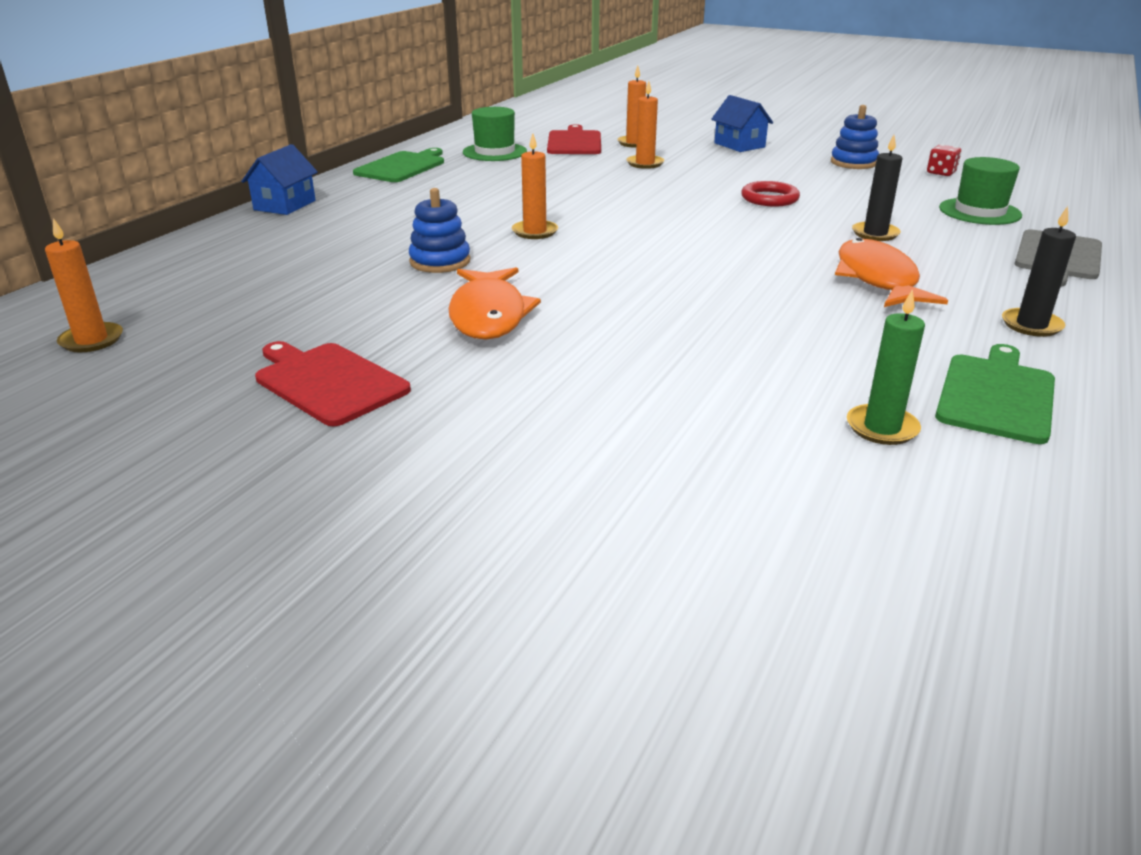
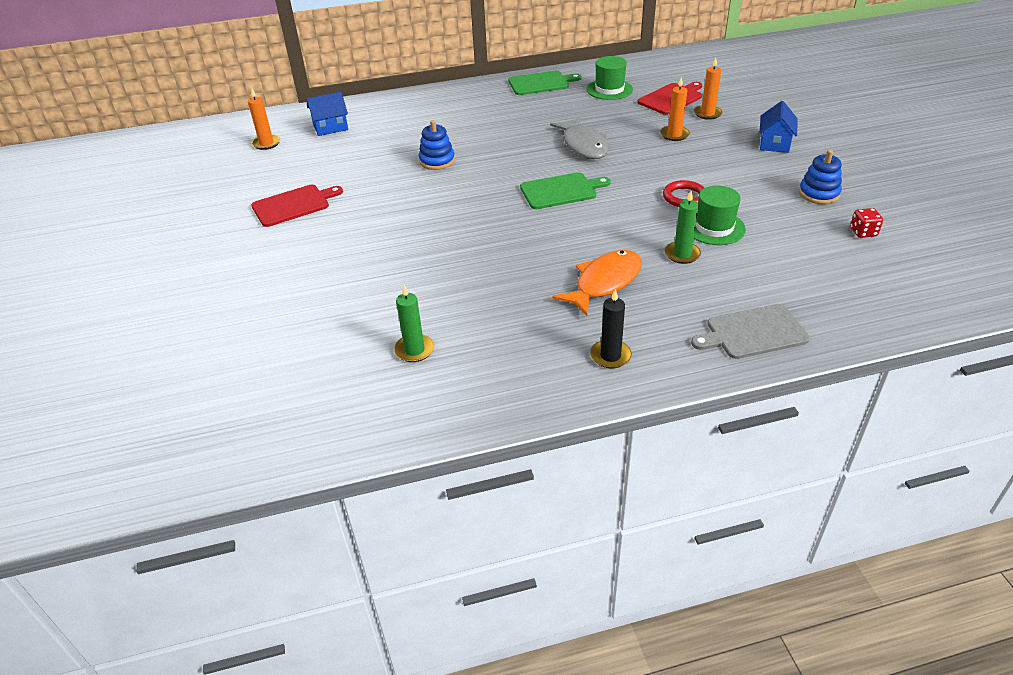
camera: 50 degrees right, 10 degrees up
blue house [241,144,318,215] -> blue house moved to [307,92,348,136]
red cutting board [255,341,411,426] -> red cutting board turned 60 degrees clockwise [251,185,343,227]
orange fish [448,267,541,340] -> none
orange candle [512,133,558,239] -> none
black candle [852,135,903,241] -> green candle [665,191,701,264]
green cutting board [935,344,1055,444] -> green cutting board moved to [520,172,611,209]
green hat [939,157,1022,225] -> green hat moved to [694,186,746,245]
none -> grey fish [550,117,609,159]

